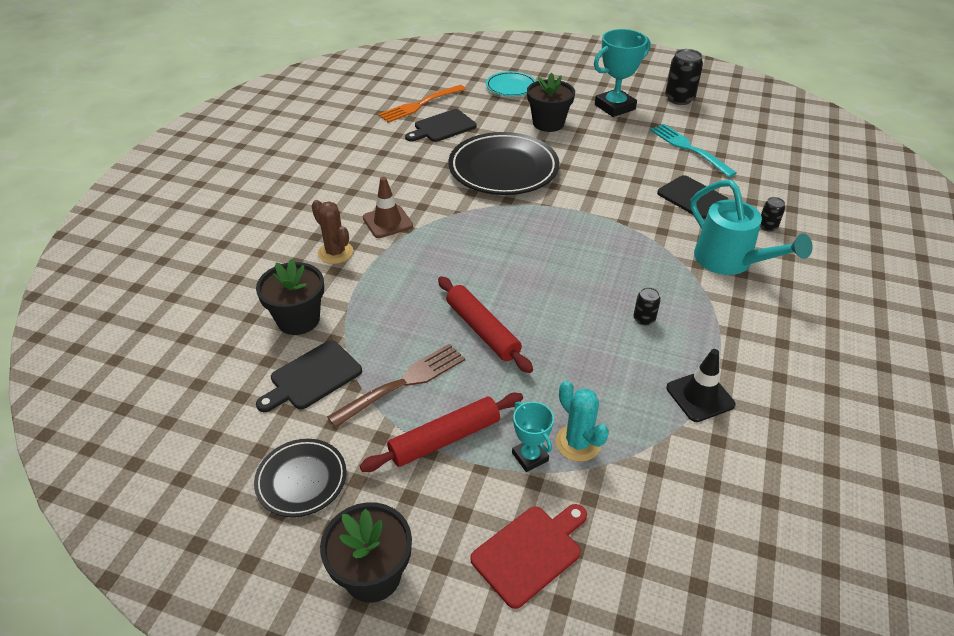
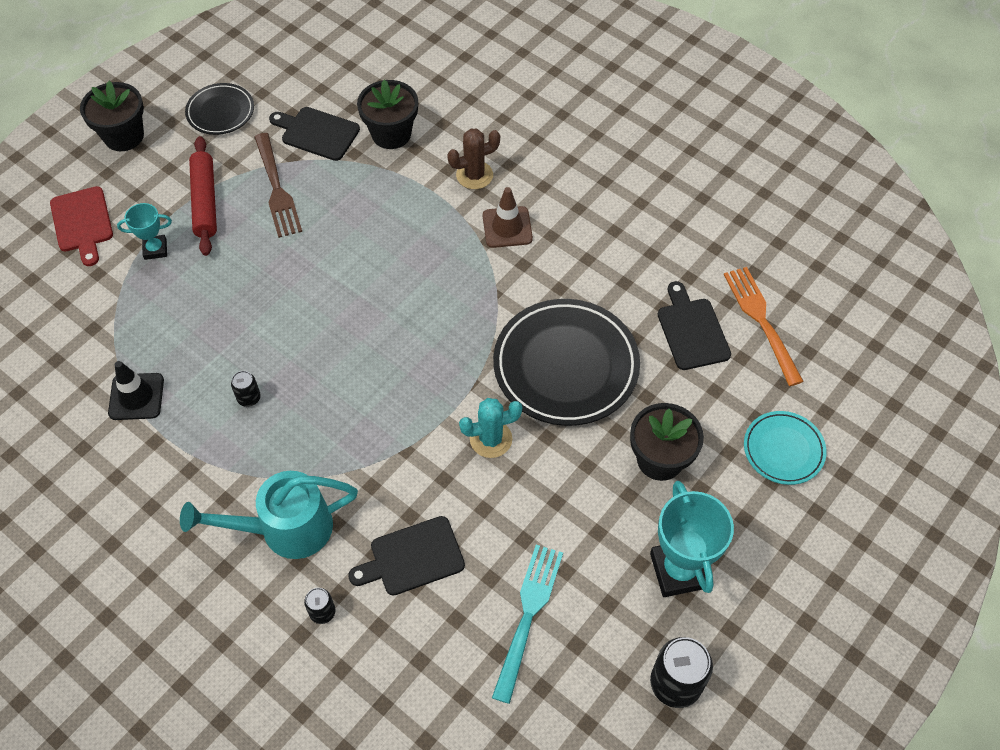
camera: 110 degrees right, 15 degrees up
black cutting board [256,340,362,412] -> black cutting board turned 45 degrees counterclockwise [269,107,360,161]
red rolling pin [438,276,533,373] -> none
turquoise cactus [556,381,609,462] -> turquoise cactus moved to [459,398,522,458]
turquoise fork [650,124,737,177] -> turquoise fork turned 60 degrees counterclockwise [492,545,563,704]

